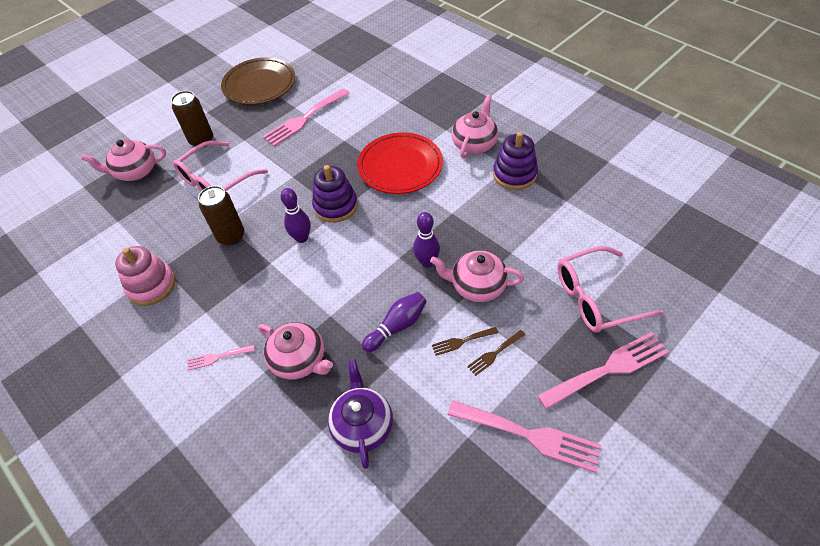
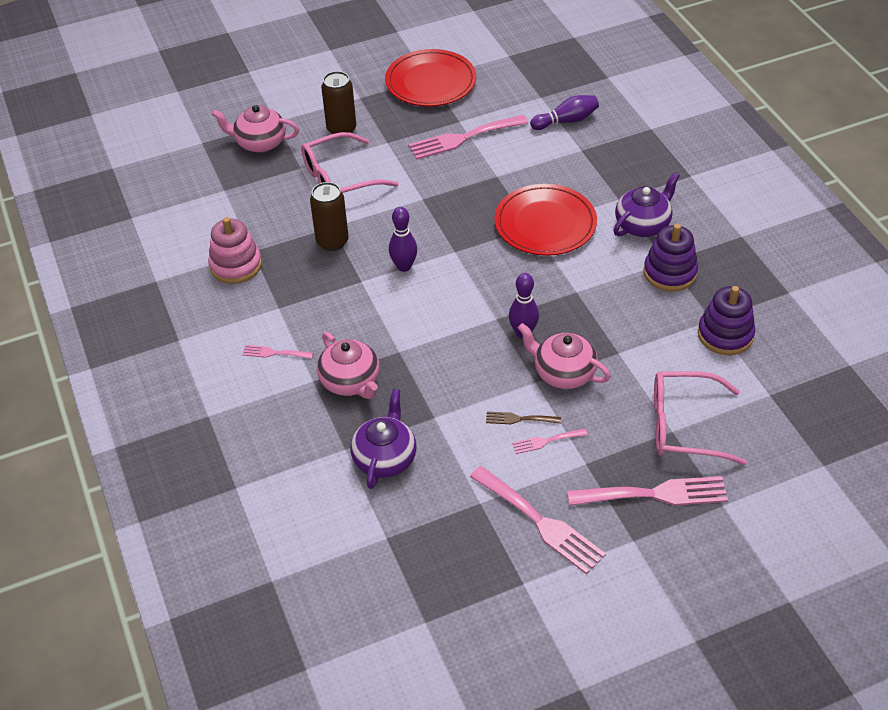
camera: 20 degrees right, 5 degrees down
brown plate [221,57,295,105] -> red plate [385,49,476,106]
purple stacking toy [312,165,358,223] -> purple stacking toy moved to [698,286,755,355]
purple bowling pin [362,292,427,352] -> purple bowling pin moved to [530,95,599,130]
pink teapot [451,95,498,158] -> purple teapot [614,172,680,237]
brown fork [467,330,526,376] -> pink fork [512,428,588,454]

